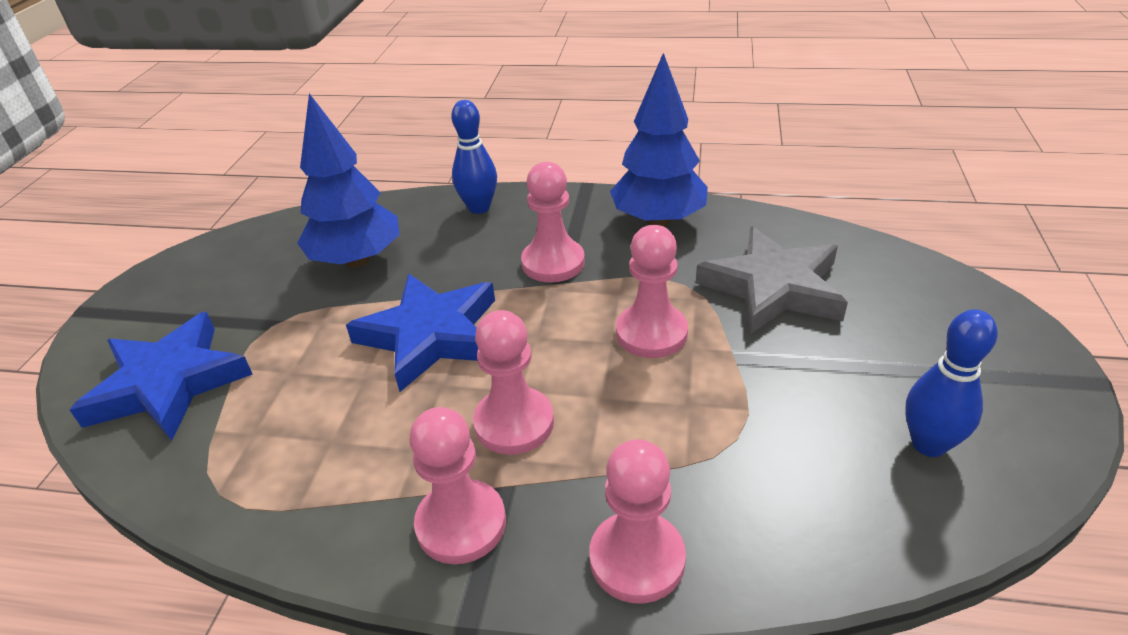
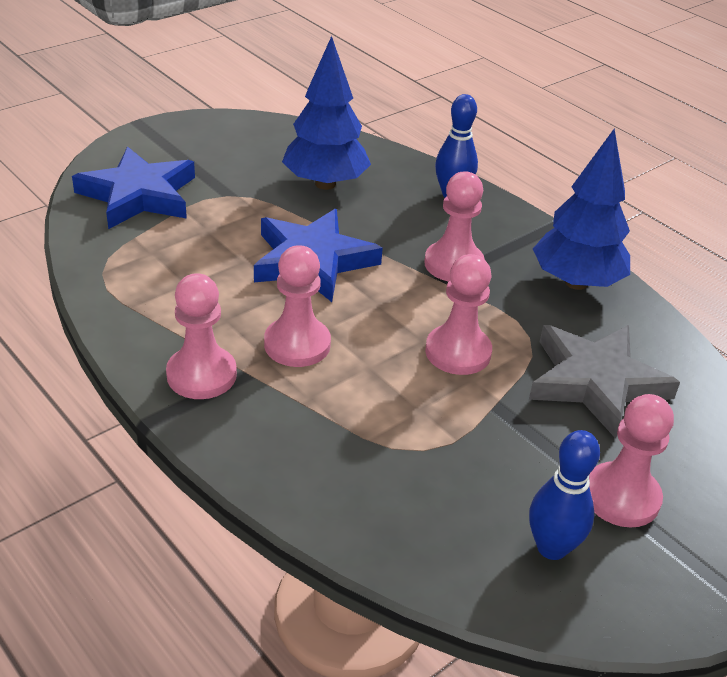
camera: 35 degrees right, 0 degrees up
pink pawn [589,439,686,603] -> pink pawn moved to [589,394,674,528]

